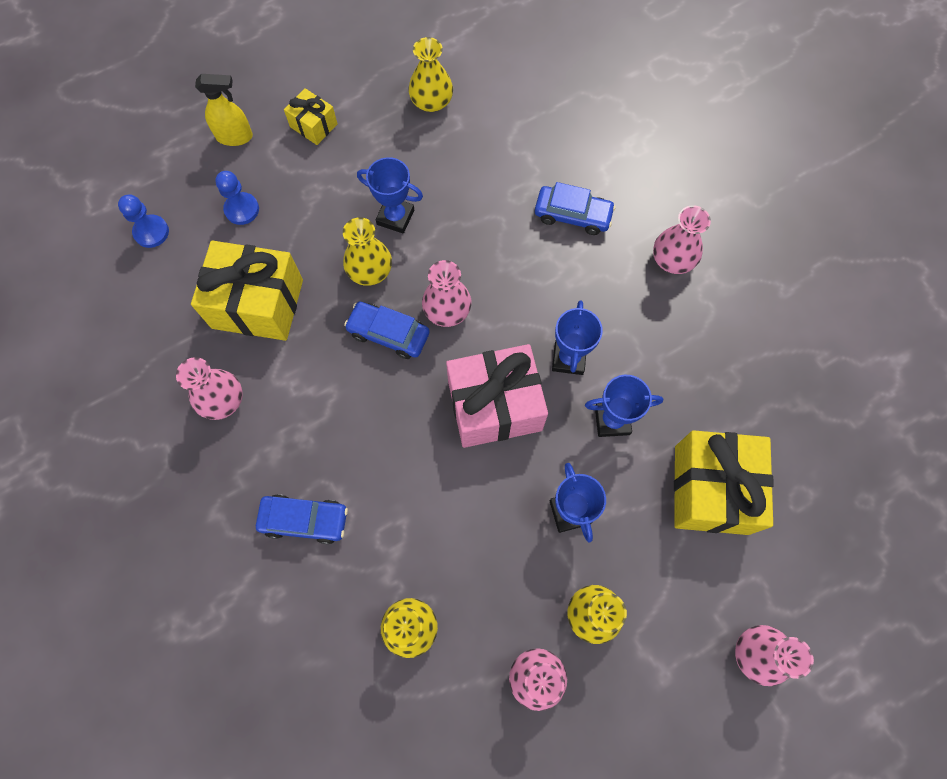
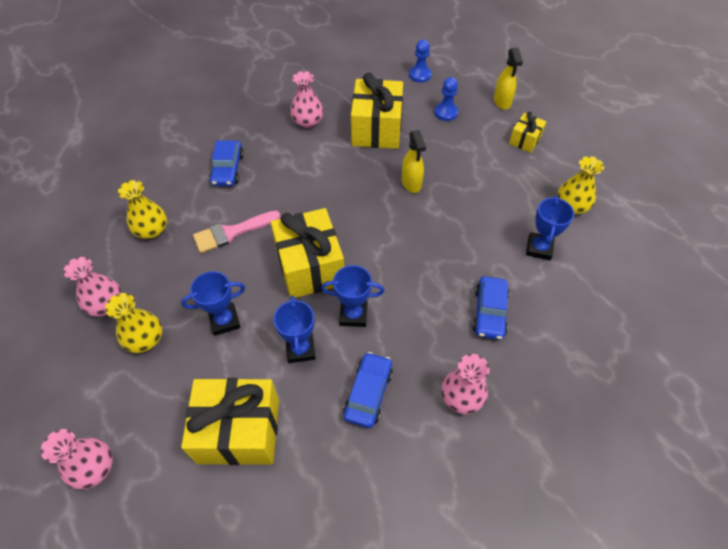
camera: 85 degrees right, 15 degrees down
yellow vase [343,217,392,286] -> yellow spray bottle [402,130,426,193]
blue car [344,301,430,359] -> blue car moved to [343,352,393,428]
blue trophy [357,157,423,234] -> blue trophy moved to [526,196,574,260]
pink vase [422,260,472,327] -> none
pink gift [446,344,548,448] -> yellow gift [271,208,344,298]
none -> pink brush [193,211,281,253]

